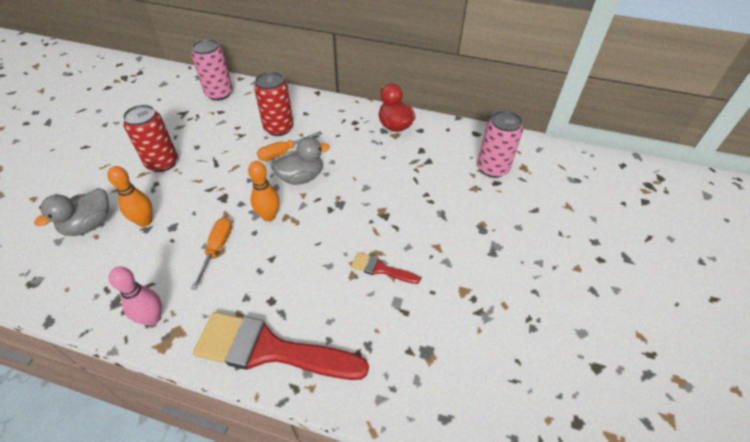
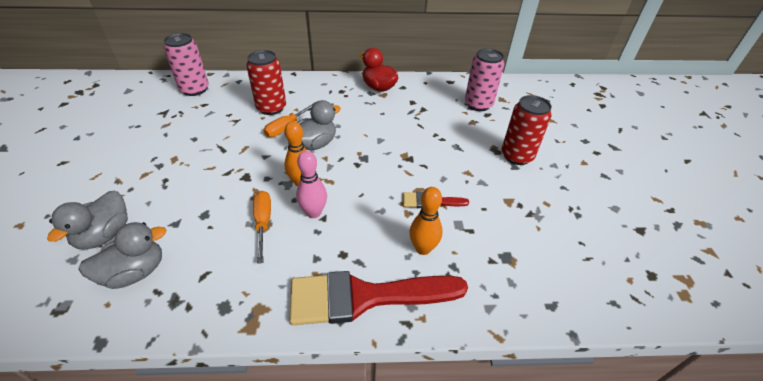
camera: 20 degrees left, 5 degrees down
orange bowling pin [107,166,153,227] -> orange bowling pin moved to [409,187,442,255]
pink bowling pin [109,267,162,326] -> pink bowling pin moved to [296,151,327,218]
red can [123,105,178,172] -> red can moved to [502,95,552,165]
none -> grey duck [78,222,166,289]

